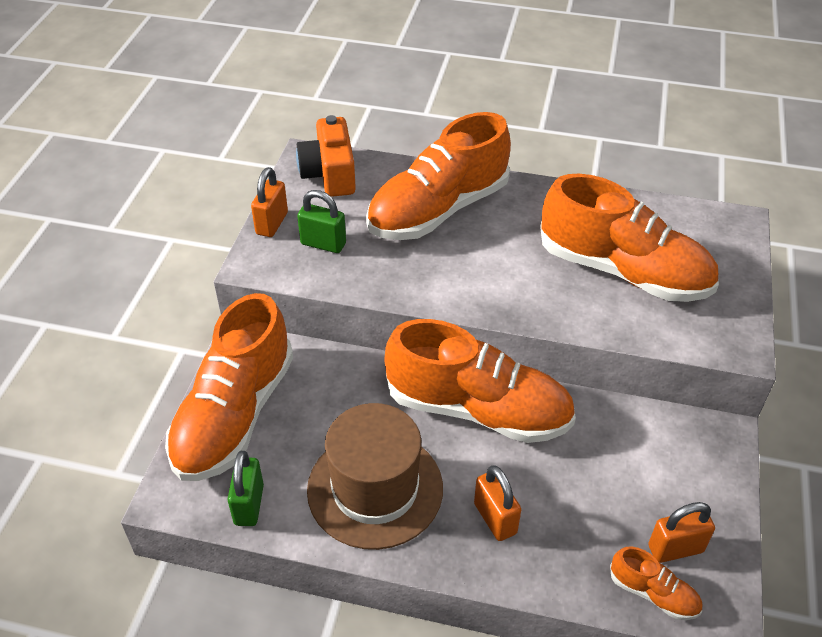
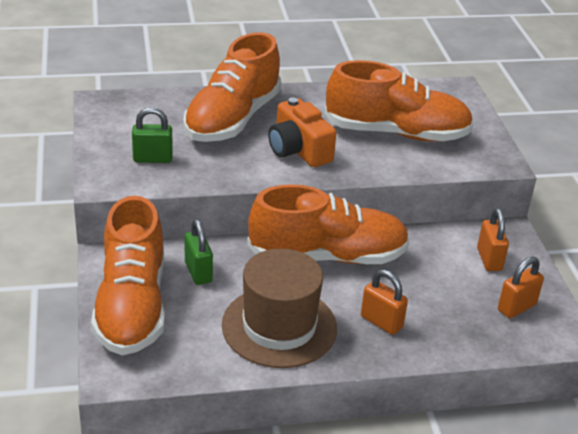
camera: 25 degrees left, 10 degrees down
green padlock [227,451,264,526] -> green padlock moved to [185,219,213,285]
orange padlock [251,167,288,237] -> orange padlock moved to [477,208,509,271]
orange camera [296,115,356,197] -> orange camera moved to [268,97,336,167]
orange shoe [610,547,703,620] -> none

